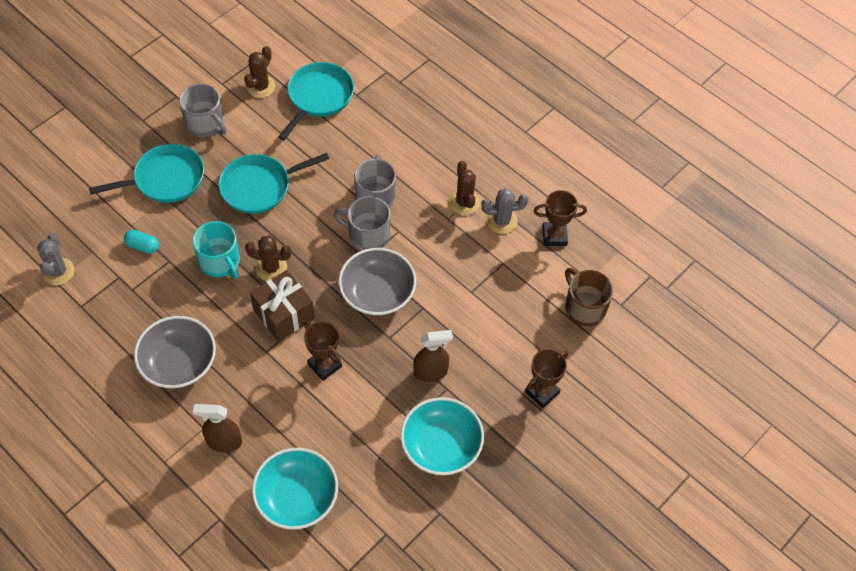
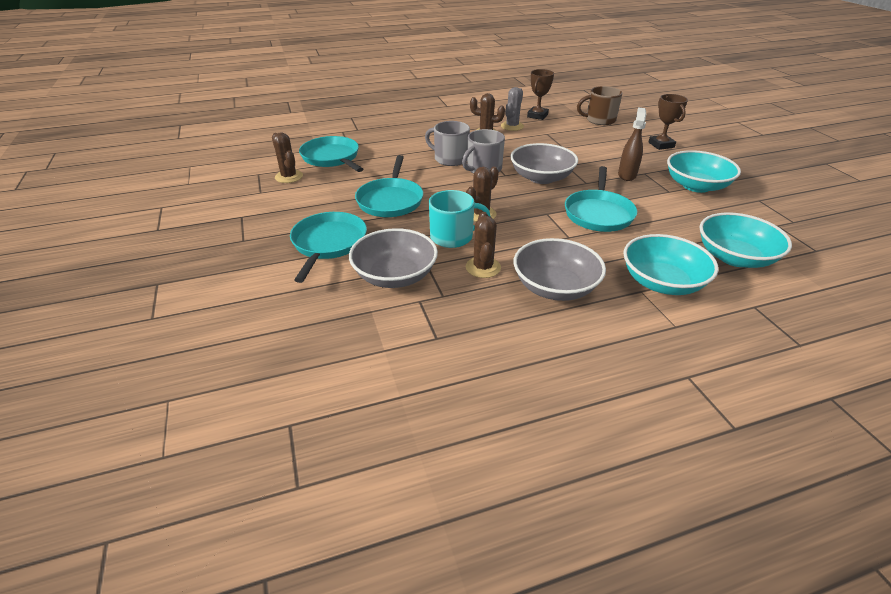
camera: 60 degrees left, 20 degrees down
grey cactus [37,233,75,285] -> none
turquoise capsule [124,230,159,254] -> grey bowl [349,228,438,288]
grey mug [179,84,226,137] -> none
brown spray bottle [193,404,242,452] -> turquoise bowl [623,234,719,295]
brown gift [250,270,315,342] -> none
brown trophy [304,321,342,381] -> turquoise pan [565,166,637,232]
none -> brown cactus [466,212,501,278]

